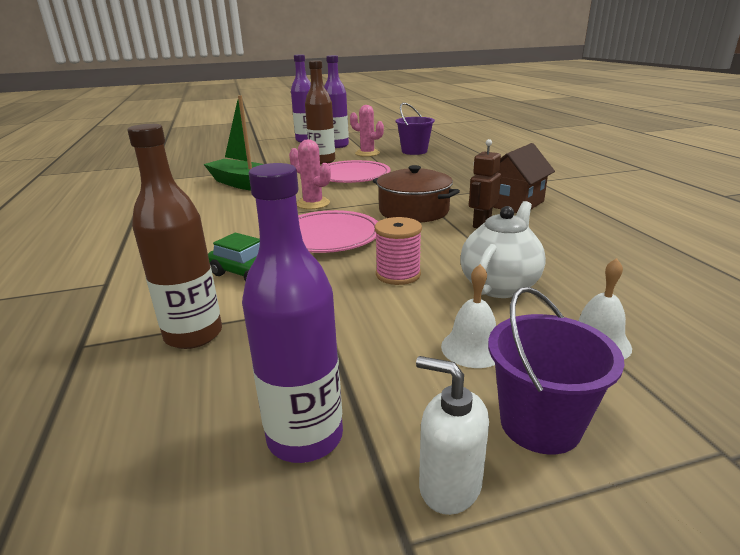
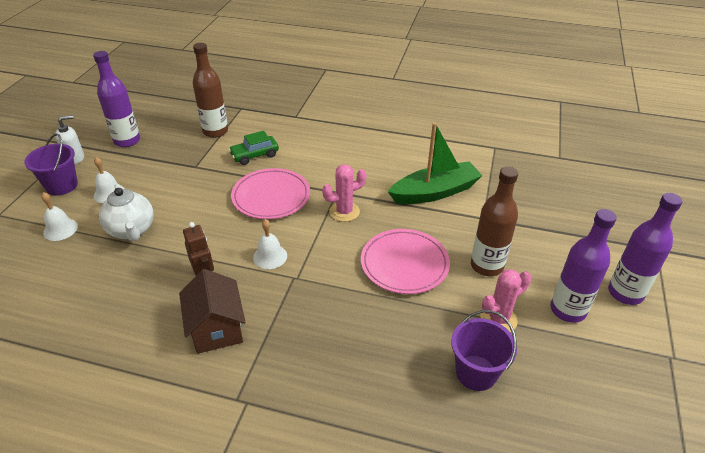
camera: 120 degrees right, 15 degrees up
brown pot [373,165,460,223] -> white bell [253,219,287,269]
pink spool [375,217,422,285] -> none

